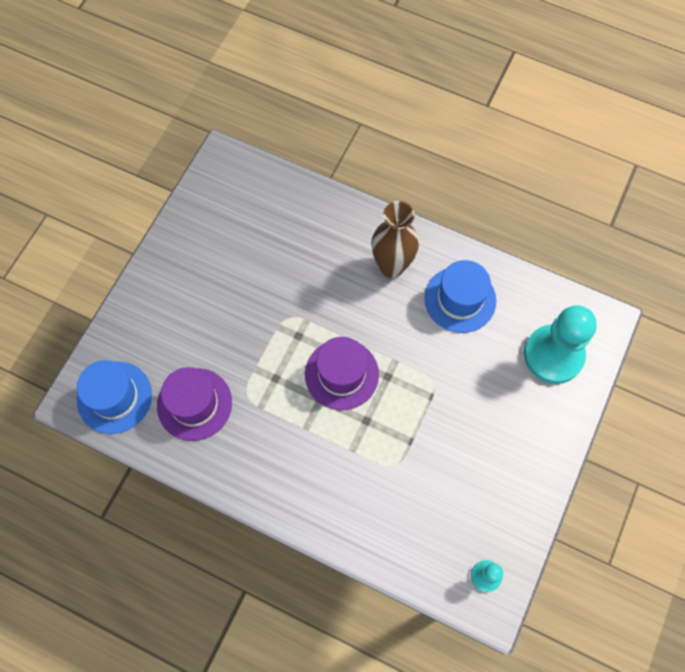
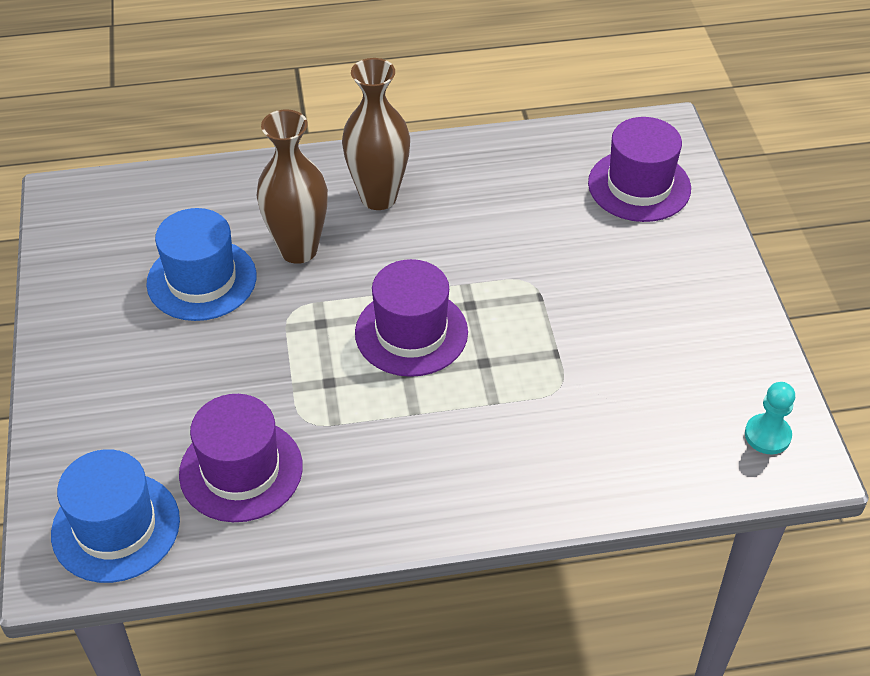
camera: 35 degrees left, 20 degrees down
blue hat [424,260,496,333] -> blue hat moved to [146,208,256,321]
turquoise pawn [524,305,597,384] -> purple hat [588,117,691,222]
none -> brown vase [257,110,328,264]

